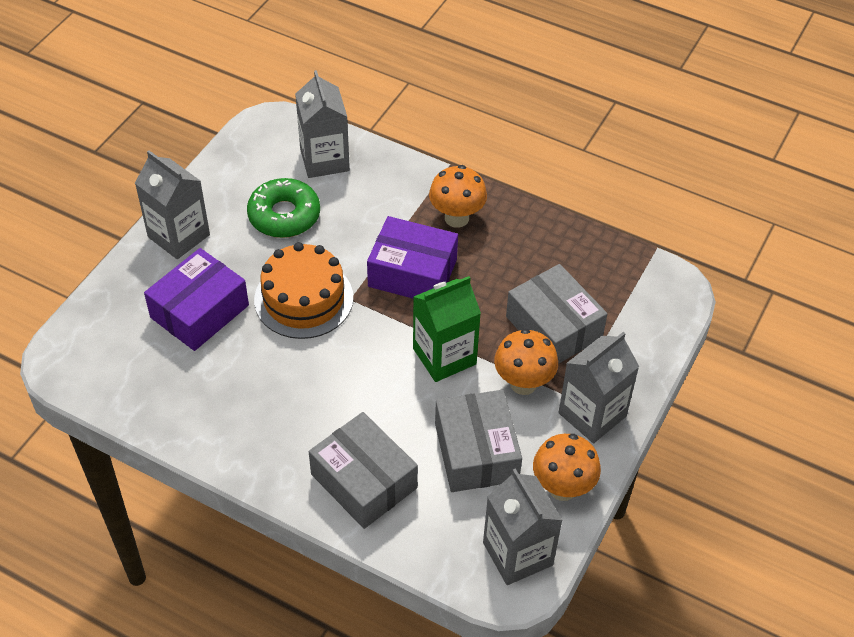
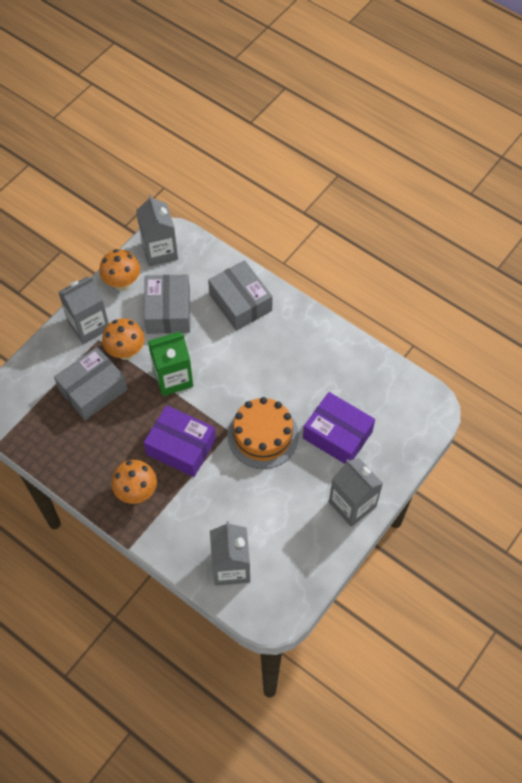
camera: 170 degrees left, 10 degrees up
purple box [144,248,249,351] -> purple box turned 75 degrees clockwise [303,392,375,464]
green donut [247,178,320,238] -> none
grey box [506,264,607,364] -> grey box turned 75 degrees clockwise [54,347,128,420]

